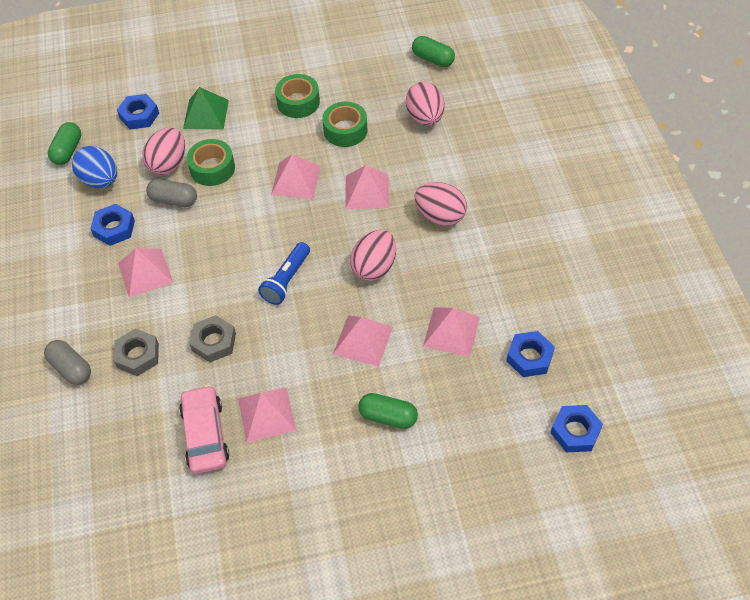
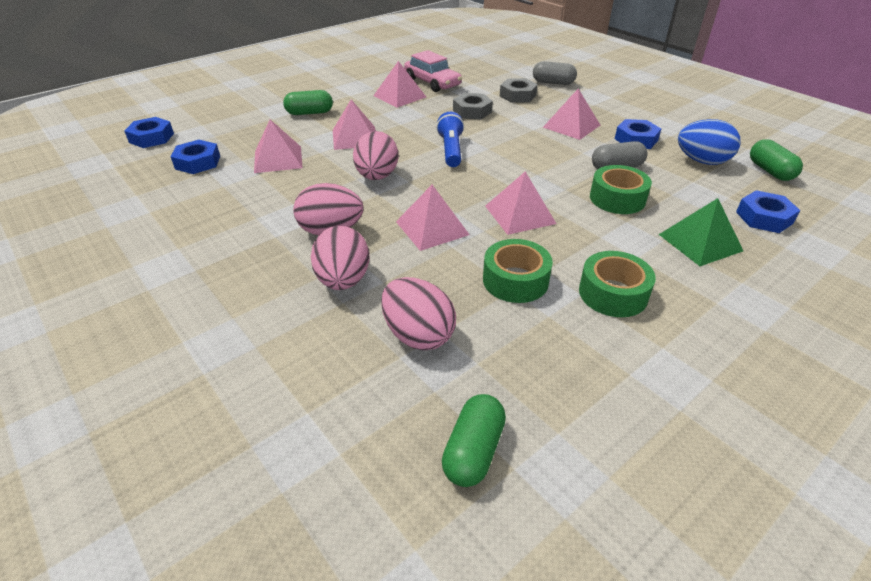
camera: 150 degrees right, 15 degrees down
pink egg [142,127,185,175] -> pink egg moved to [311,226,369,290]
green capsule [412,36,455,67] -> green capsule turned 75 degrees counterclockwise [442,394,506,487]

